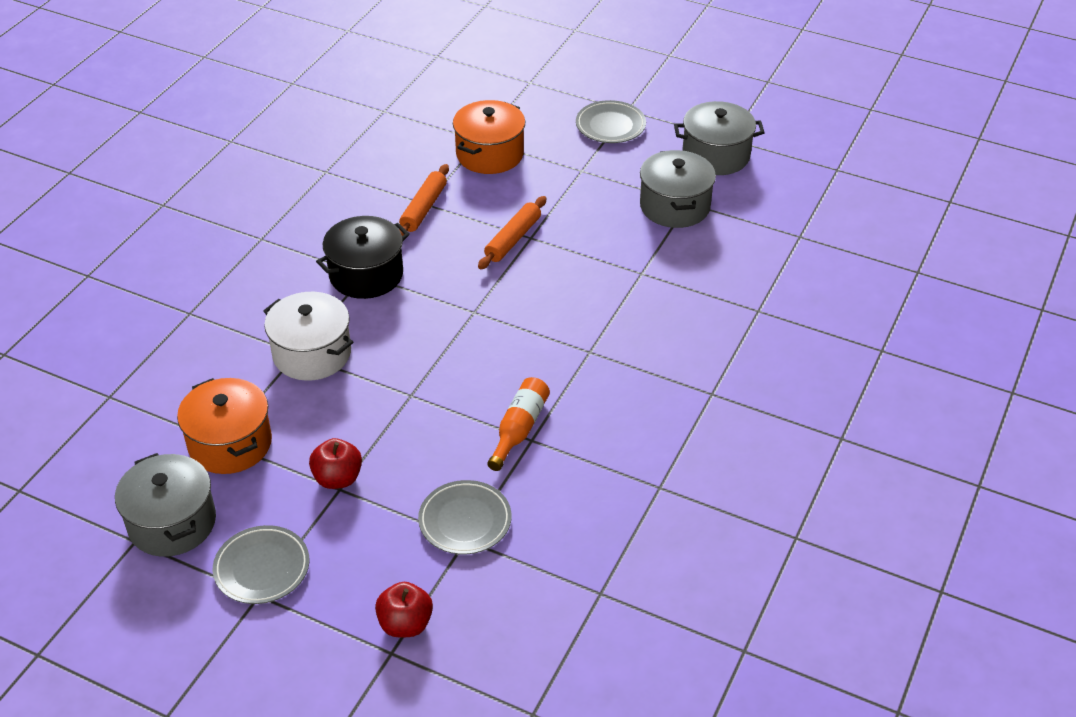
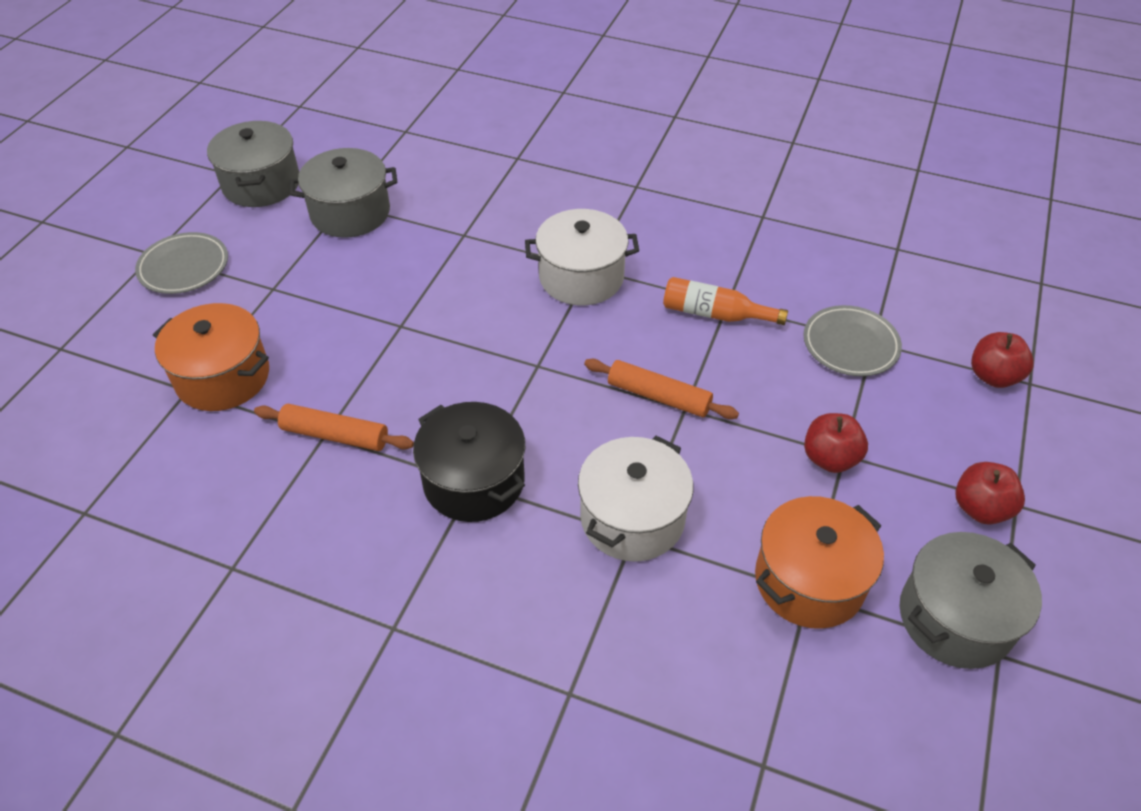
camera: 95 degrees left, 5 degrees up
grey plate [213,525,309,604] -> red apple [955,462,1025,524]
orange rolling pin [478,196,546,270] -> orange rolling pin moved to [584,359,739,419]
none -> white pot [525,209,639,305]

